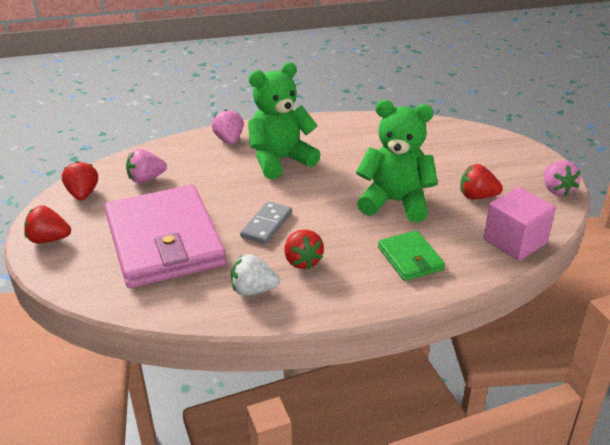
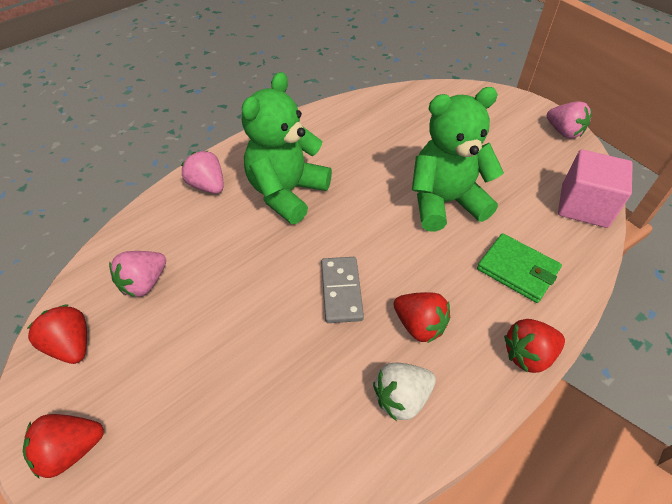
camera: 30 degrees left, 15 degrees up
pink wallet [105,185,226,288] -> none
red strawberry [460,164,503,199] -> red strawberry moved to [504,319,565,373]

